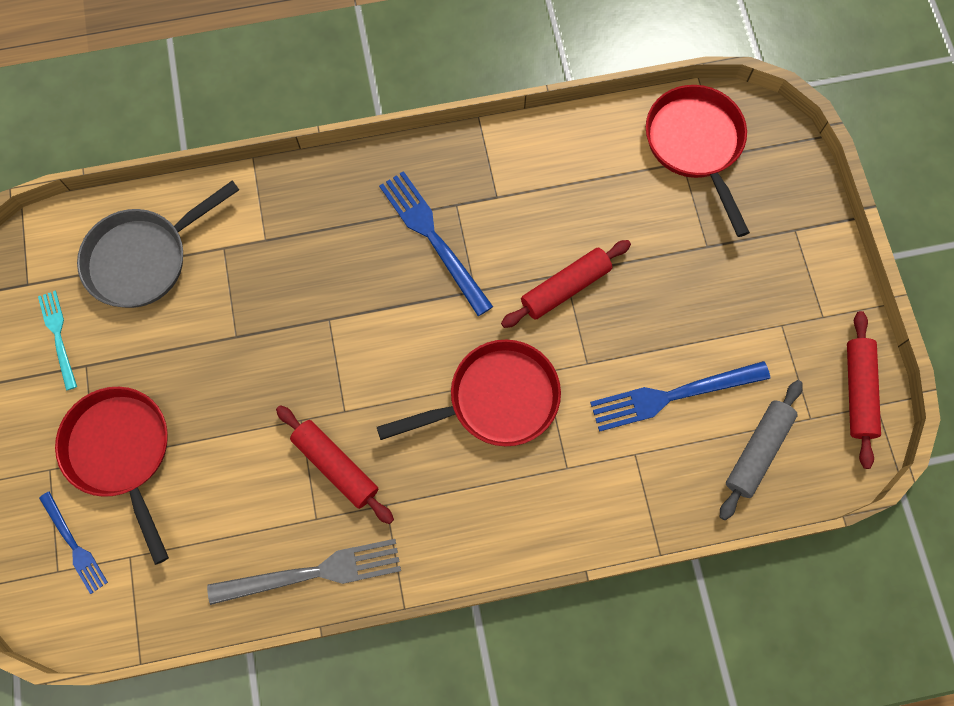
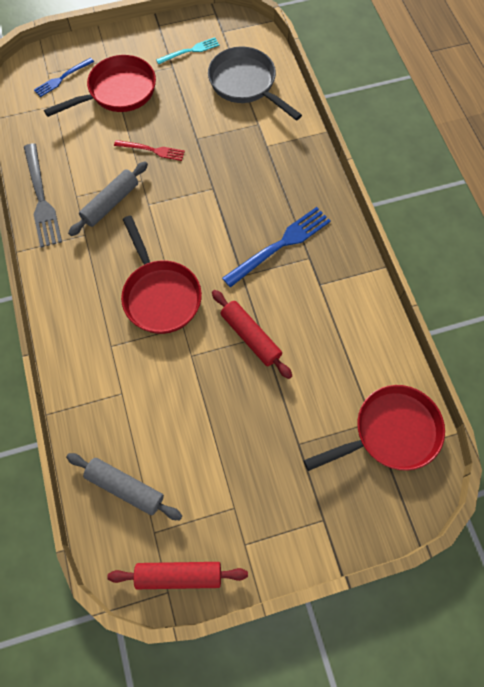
camera: 85 degrees right, 5 degrees down
red rolling pin [276,405,394,524] -> grey rolling pin [68,162,148,236]
blue fork [590,361,770,432] -> none
none -> red fork [114,140,185,161]

